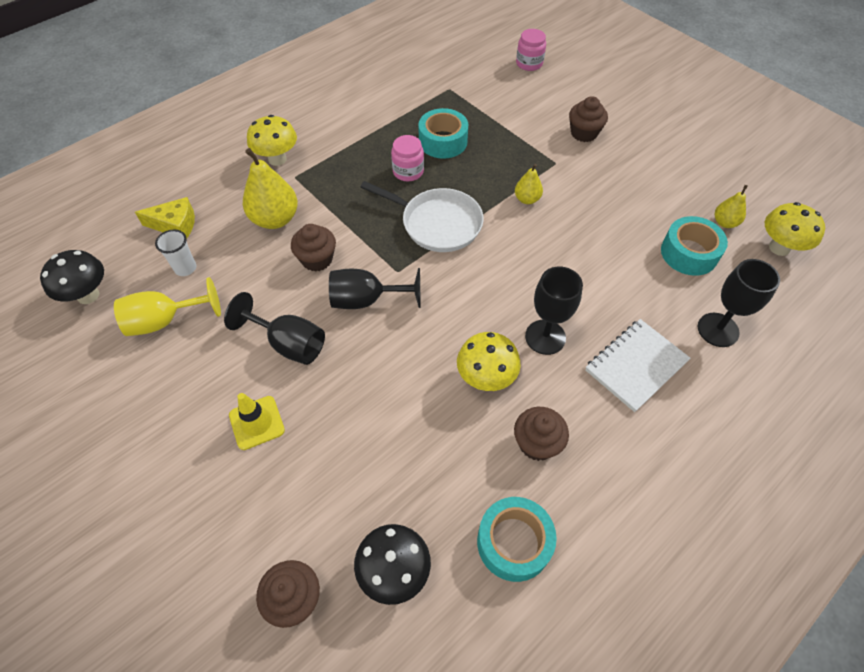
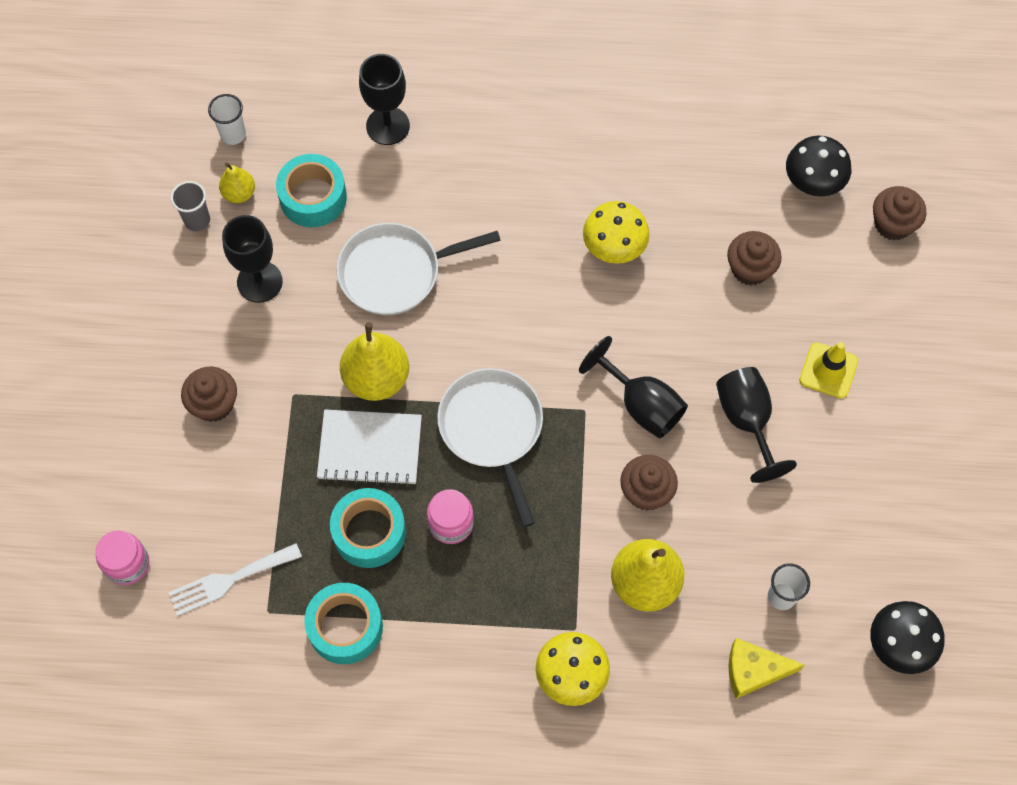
camera: 135 degrees left, 10 degrees up
yellow goblet [114,277,221,336] -> none
yellow cheese [135,197,195,238] -> yellow cheese turned 45 degrees counterclockwise [728,638,804,699]
turquoise tape [477,497,557,582] -> turquoise tape moved to [304,583,383,664]
brown cupcake [514,407,569,461] -> brown cupcake moved to [727,231,782,286]
yellow pear [515,164,543,204] -> yellow pear [340,322,409,401], size x1.84
black goblet [525,267,583,355] -> black goblet moved to [222,215,283,303]
white notebook [585,319,691,412] -> white notebook moved to [317,410,422,486]
yellow mushroom [765,202,825,256] -> white cup [208,94,246,145]
none -> white fork [168,543,302,616]
none -> grey cup [171,181,210,231]
none -> white pan [337,223,501,315]

